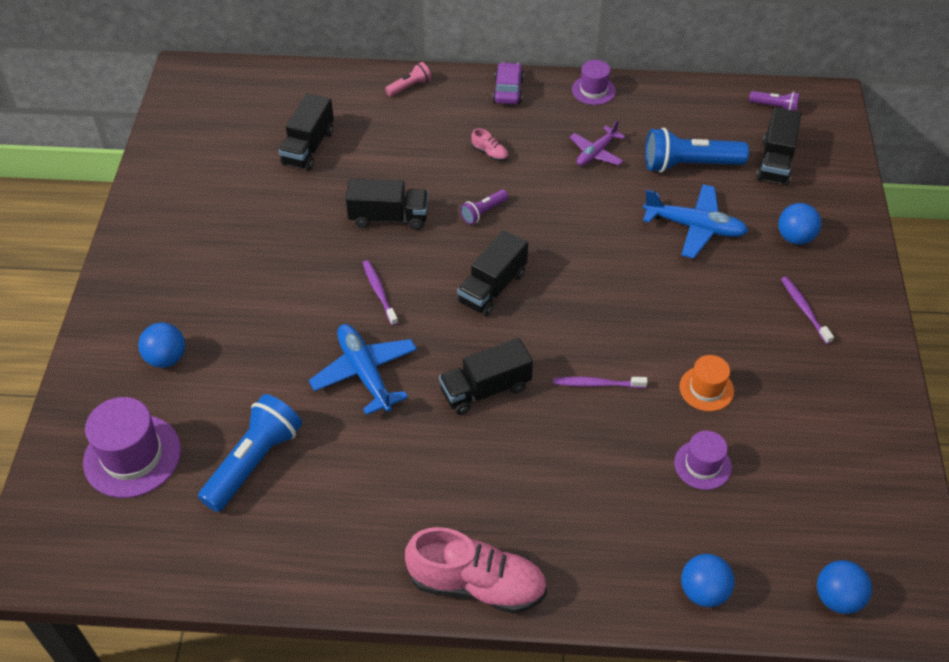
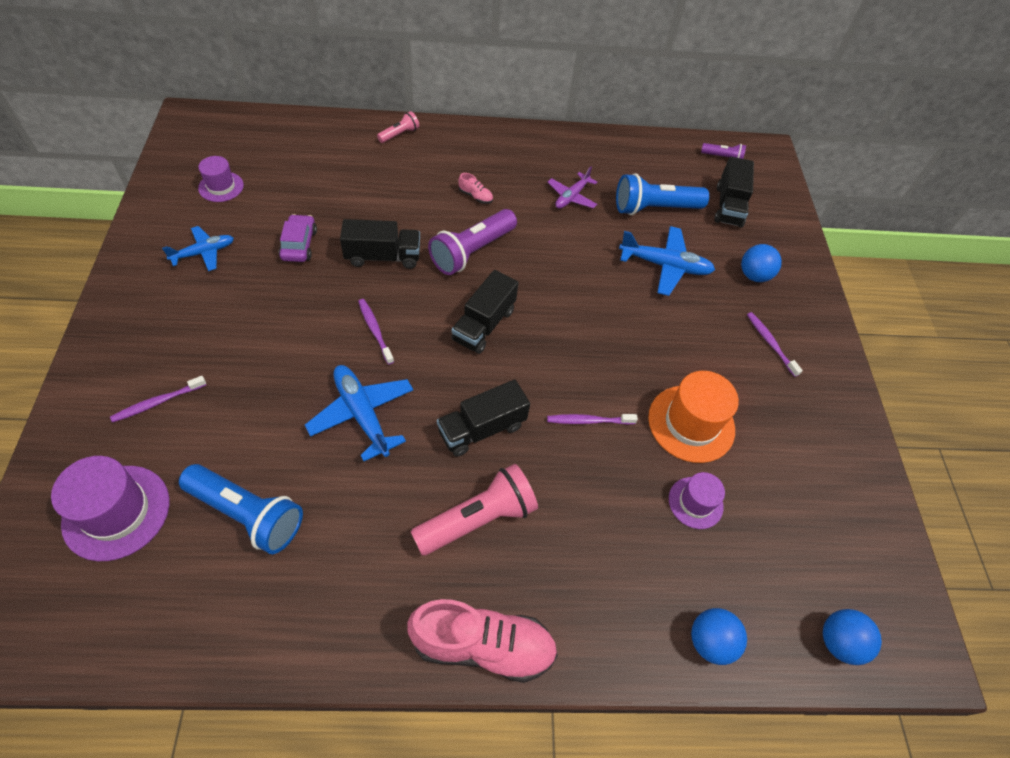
camera: 10 degrees left, 5 degrees up
blue ball [138,323,185,368] -> purple toothbrush [110,376,206,423]
blue flashlight [198,394,302,512] -> blue flashlight turned 90 degrees clockwise [179,464,303,554]
black truck [279,94,334,171] -> none
purple flashlight [460,190,508,225] -> purple flashlight [428,209,517,275], size x1.98
purple car [493,62,524,104] -> purple car moved to [279,214,317,262]
purple hat [572,60,616,105] -> purple hat moved to [198,156,244,202]
orange hat [679,355,734,411] -> orange hat [648,371,739,463], size x1.70
none -> blue plane [162,226,234,271]
none -> pink flashlight [411,464,538,556]

